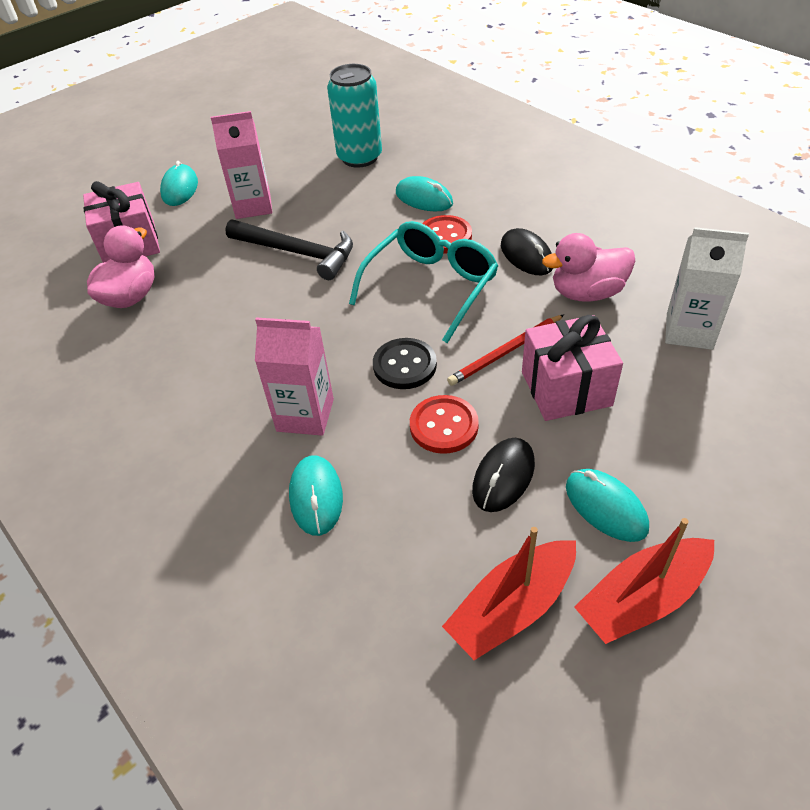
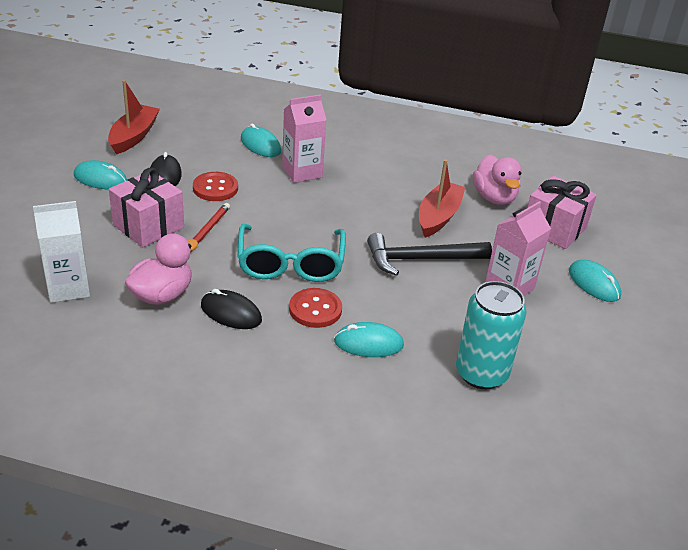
camera: 140 degrees right, 10 degrees down
black button [373,338,437,389] -> none
red boat [574,518,714,644] -> red boat moved to [419,160,466,238]

